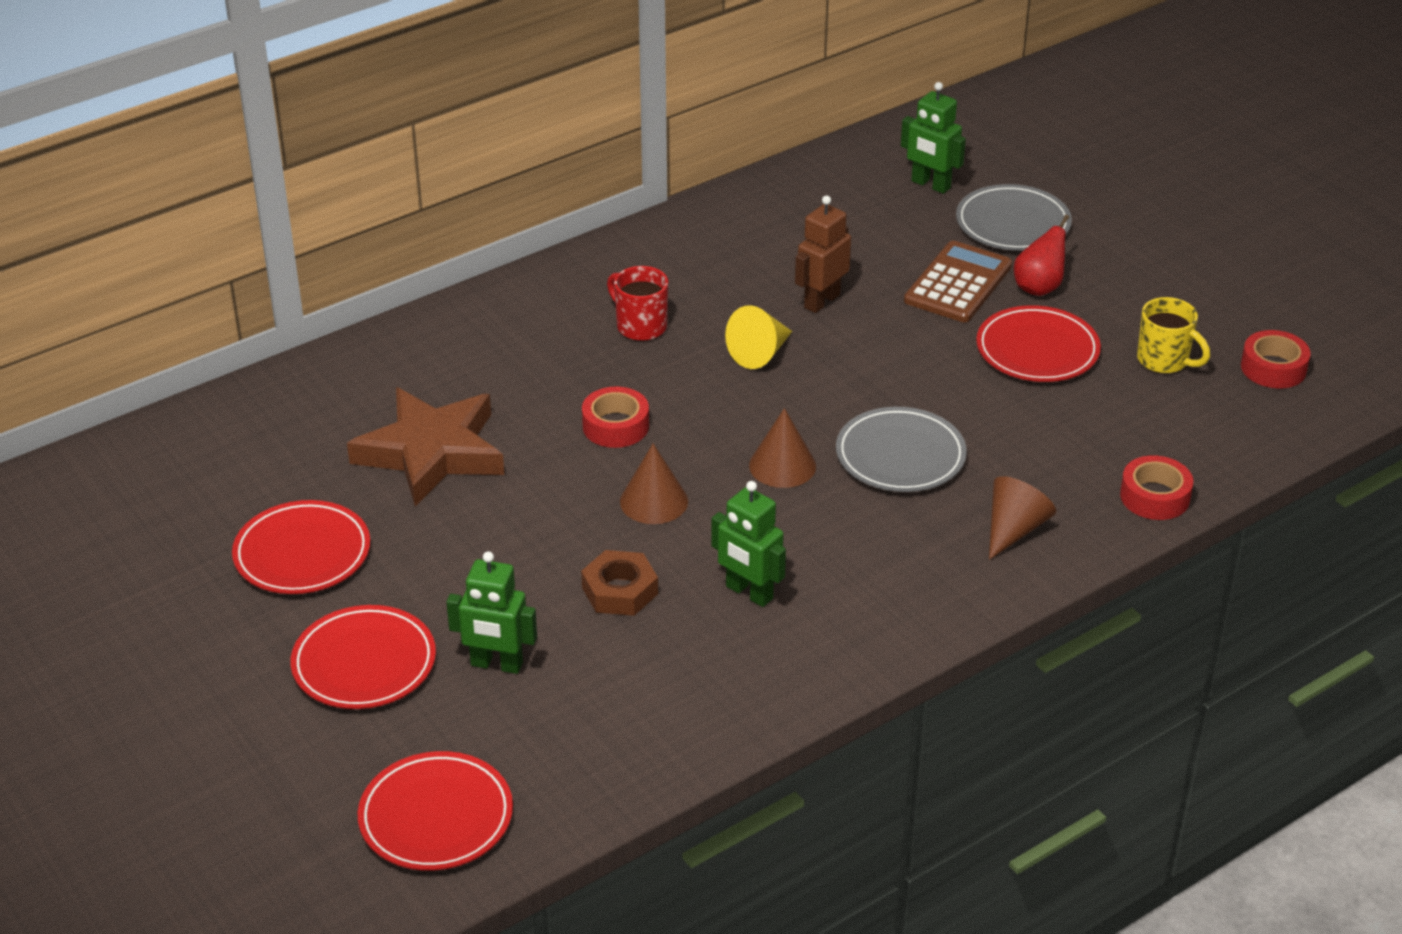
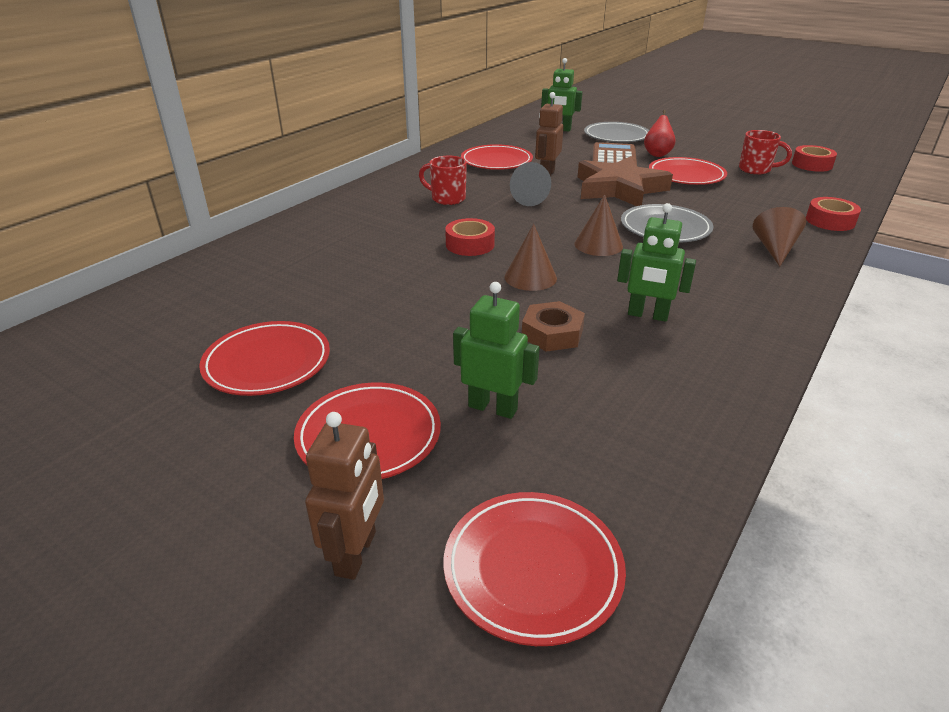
camera: 20 degrees left, 5 degrees down
brown star [347,388,504,507] -> brown star moved to [577,156,673,206]
green robot [446,551,537,674] -> green robot turned 150 degrees counterclockwise [453,282,540,419]
yellow cone [725,305,792,369] -> grey cone [510,162,551,206]
yellow mug [1137,297,1210,374] -> red mug [739,130,792,175]
none -> brown robot [305,412,384,580]
none -> red plate [461,144,533,170]

